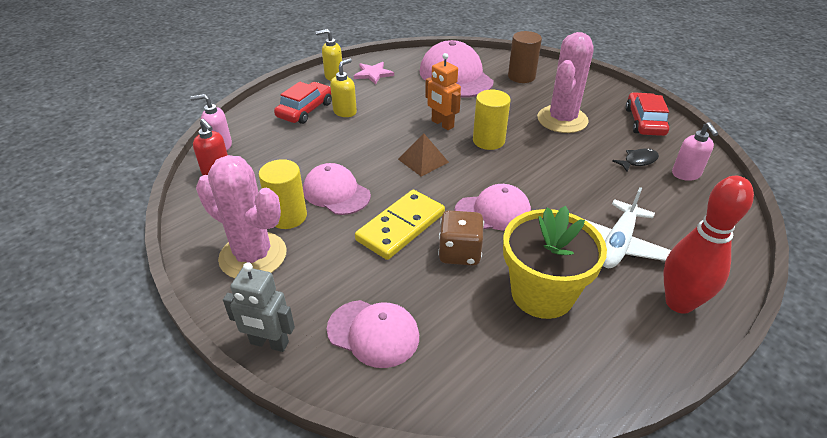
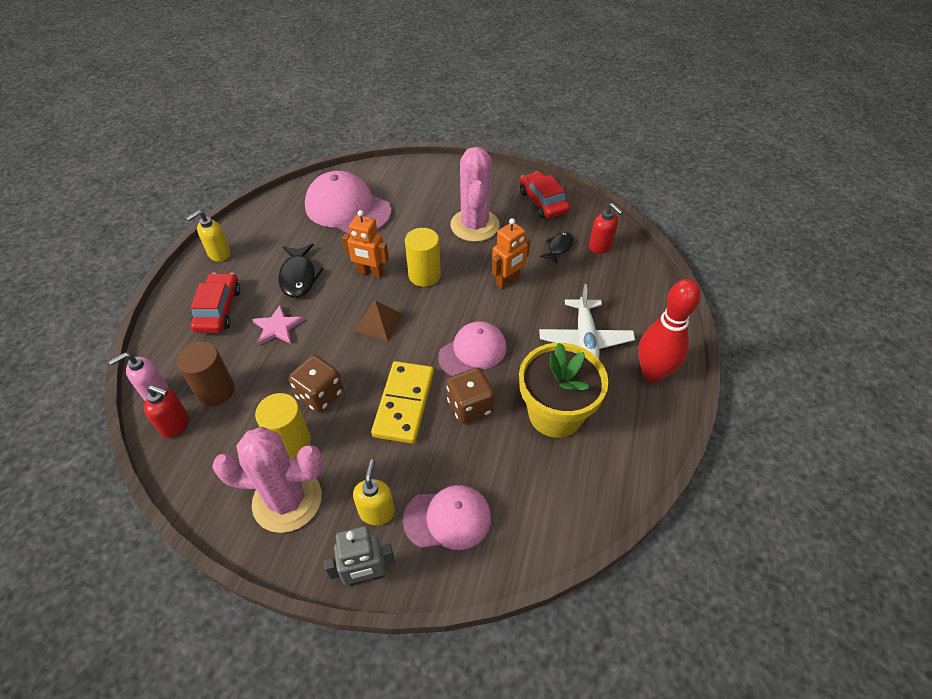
camera: 30 degrees left, 10 degrees up
pink cap [303,163,371,215] -> brown dice [289,355,343,412]
yellow soap dispenser [330,58,357,117] -> yellow soap dispenser moved to [353,460,395,525]
pink star [354,62,394,85] -> pink star moved to [252,305,304,345]
brown cylinder [508,31,542,83] -> brown cylinder moved to [177,342,235,406]
pink soap dispenser [672,122,718,181] -> red soap dispenser [589,203,623,254]
none -> black fish [278,244,323,298]
none -> orange robot [492,218,530,289]

